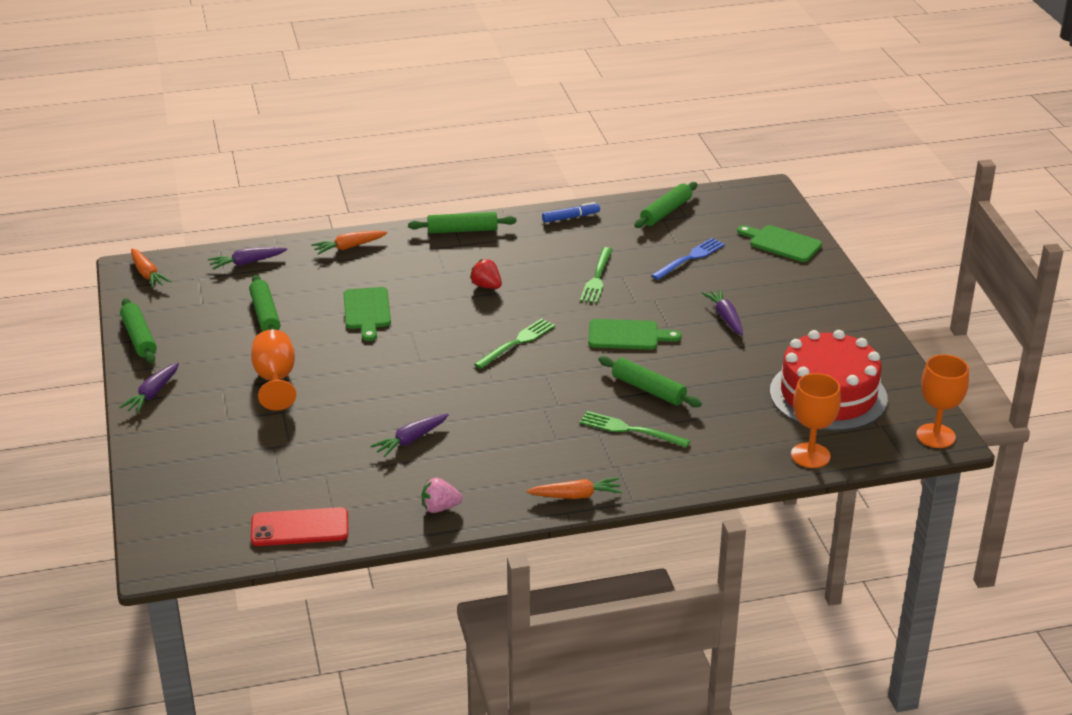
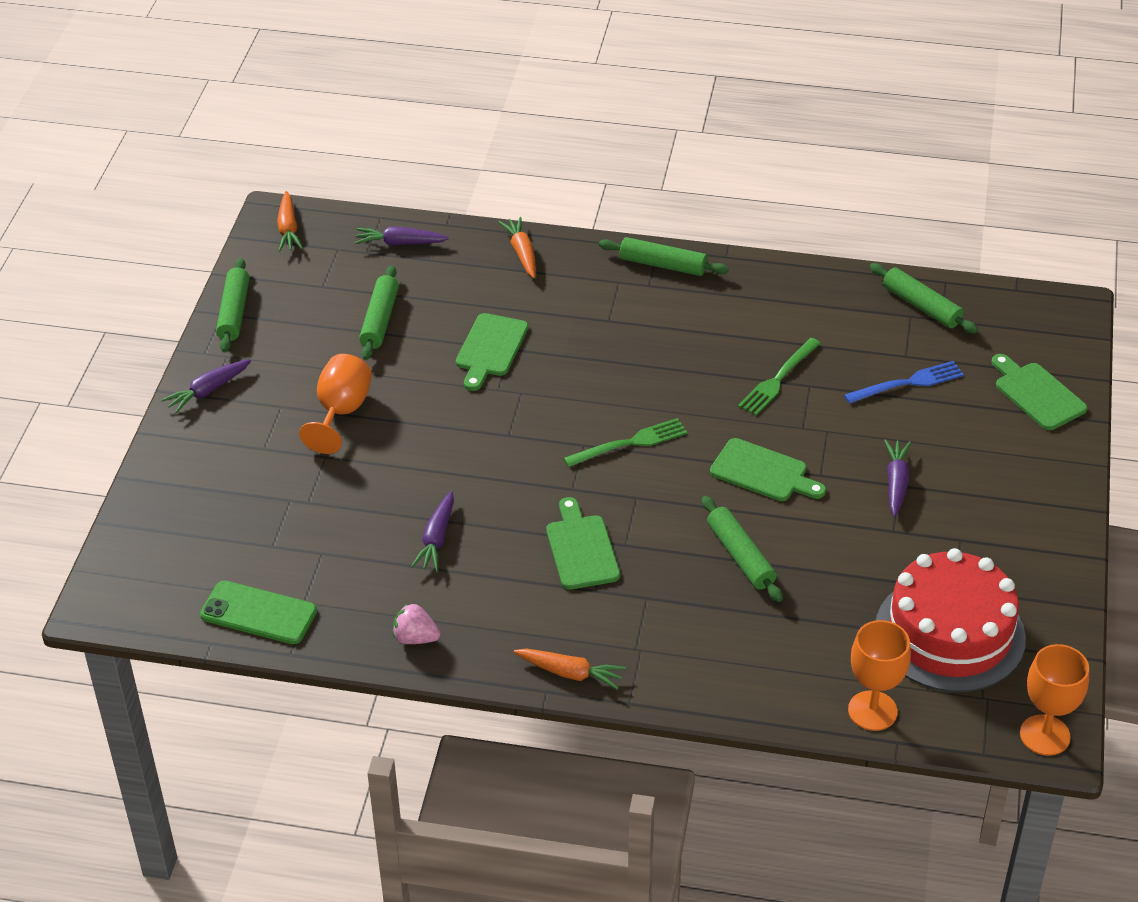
camera: 25 degrees right, 10 degrees up
red phone [251,507,349,546] -> green phone [200,581,317,644]
orange carrot [311,231,388,255] -> orange carrot turned 75 degrees clockwise [498,217,536,278]
purple carrot [370,414,449,457] -> purple carrot turned 60 degrees counterclockwise [411,491,454,571]
red strawberry [470,259,502,289] -> none
blue marker [542,202,600,223] -> none
green fork [580,411,691,448] -> none
green rolling pin [634,182,698,228] -> green rolling pin turned 75 degrees clockwise [870,263,978,333]
none -> green cutting board [546,497,620,590]

